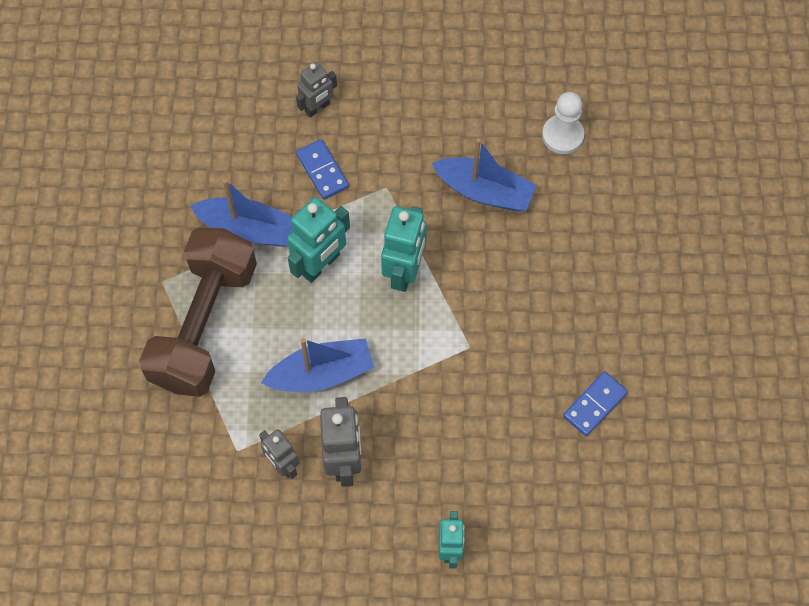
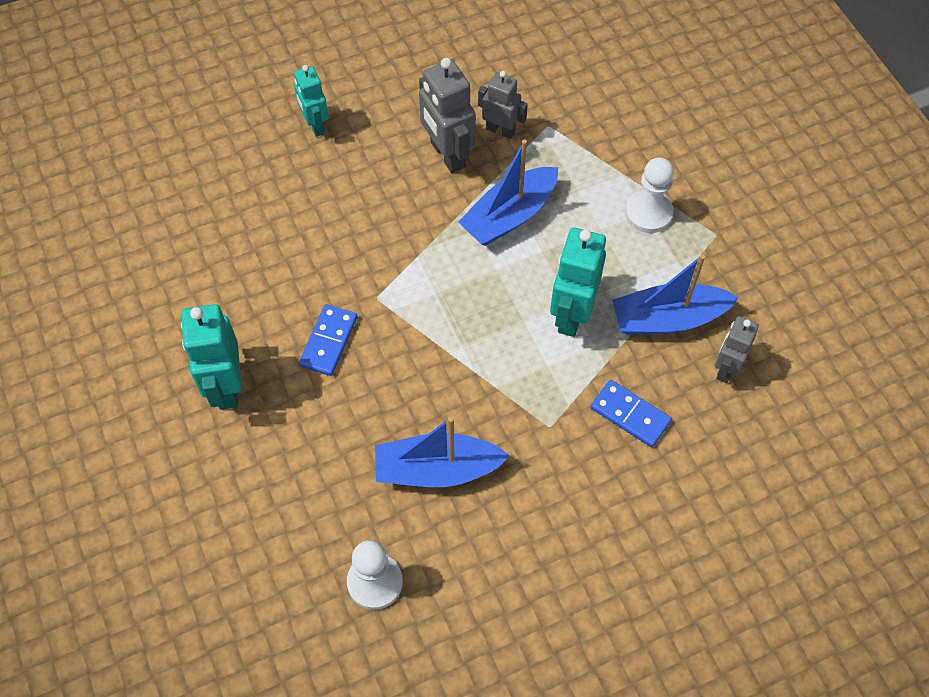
camera: 155 degrees right, 5 degrees down
brown dumbbell [139,228,257,397] -> white pawn [625,158,674,233]
grey robot [296,62,337,118] -> grey robot moved to [715,316,759,383]
turquoise robot [381,206,427,292] -> turquoise robot moved to [181,304,242,410]
blue domino [563,371,628,436] -> blue domino moved to [299,304,357,376]

